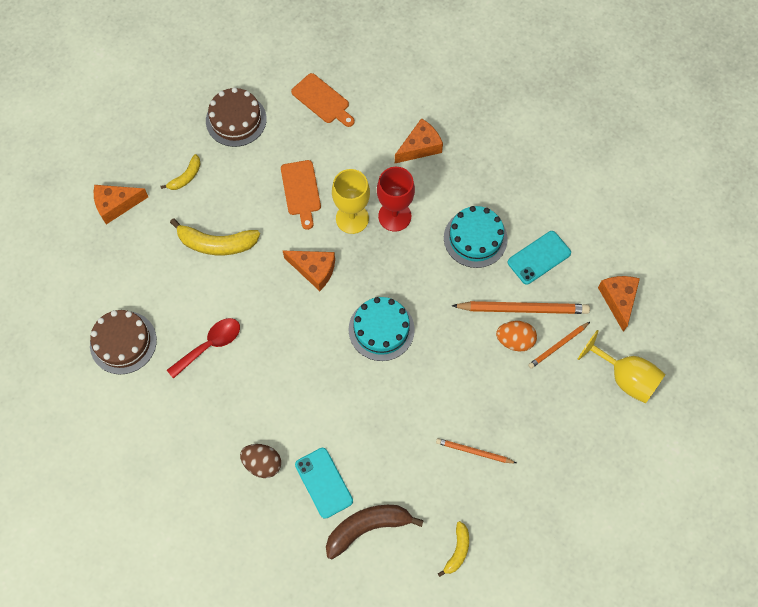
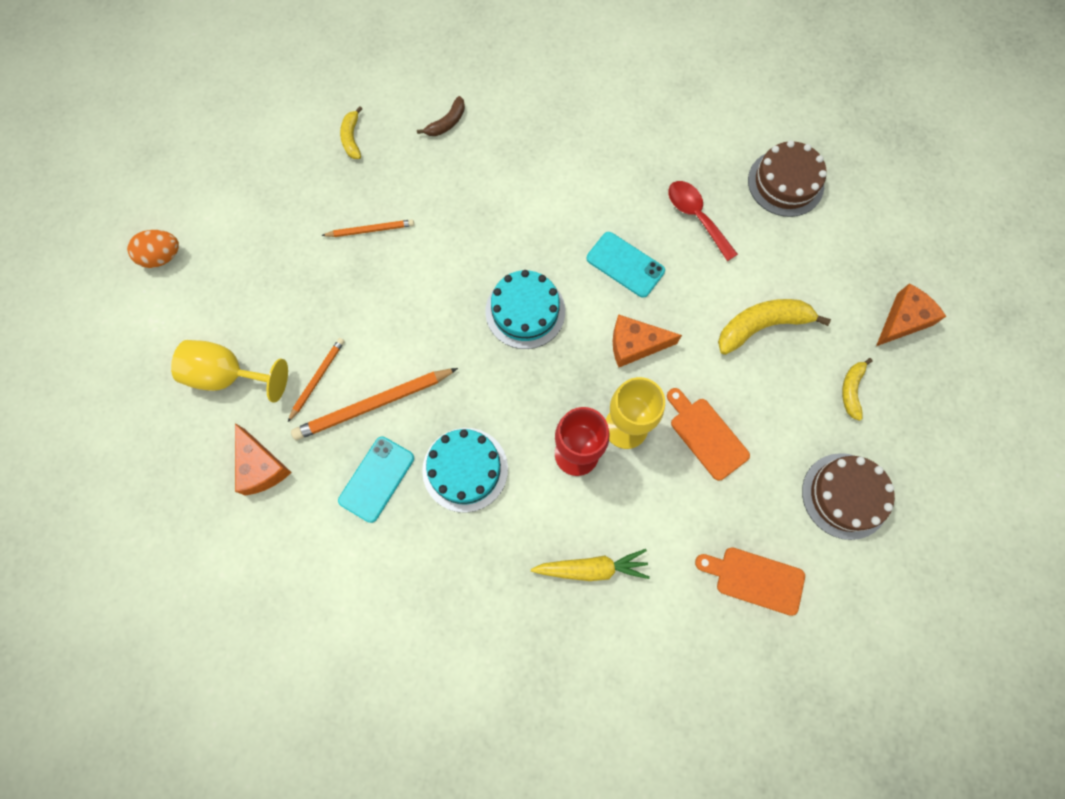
camera: 155 degrees right, 5 degrees up
red spoon [167,318,240,379] -> red spoon turned 120 degrees clockwise [668,181,738,261]
brown egg [240,444,281,478] -> none
turquoise phone [295,448,353,519] -> turquoise phone moved to [587,232,665,298]
brown banana [326,505,424,559] -> brown banana [417,96,465,136], size x0.57
orange cheese [395,118,443,163] -> yellow carrot [531,549,650,581]
orange egg [496,321,537,351] -> orange egg moved to [127,230,179,268]

